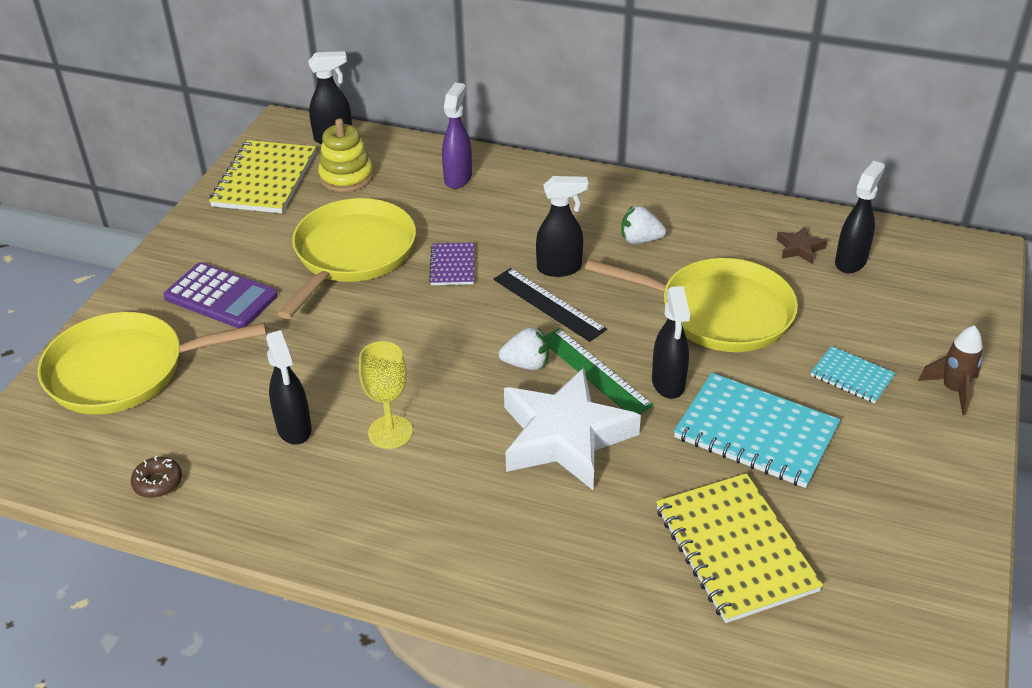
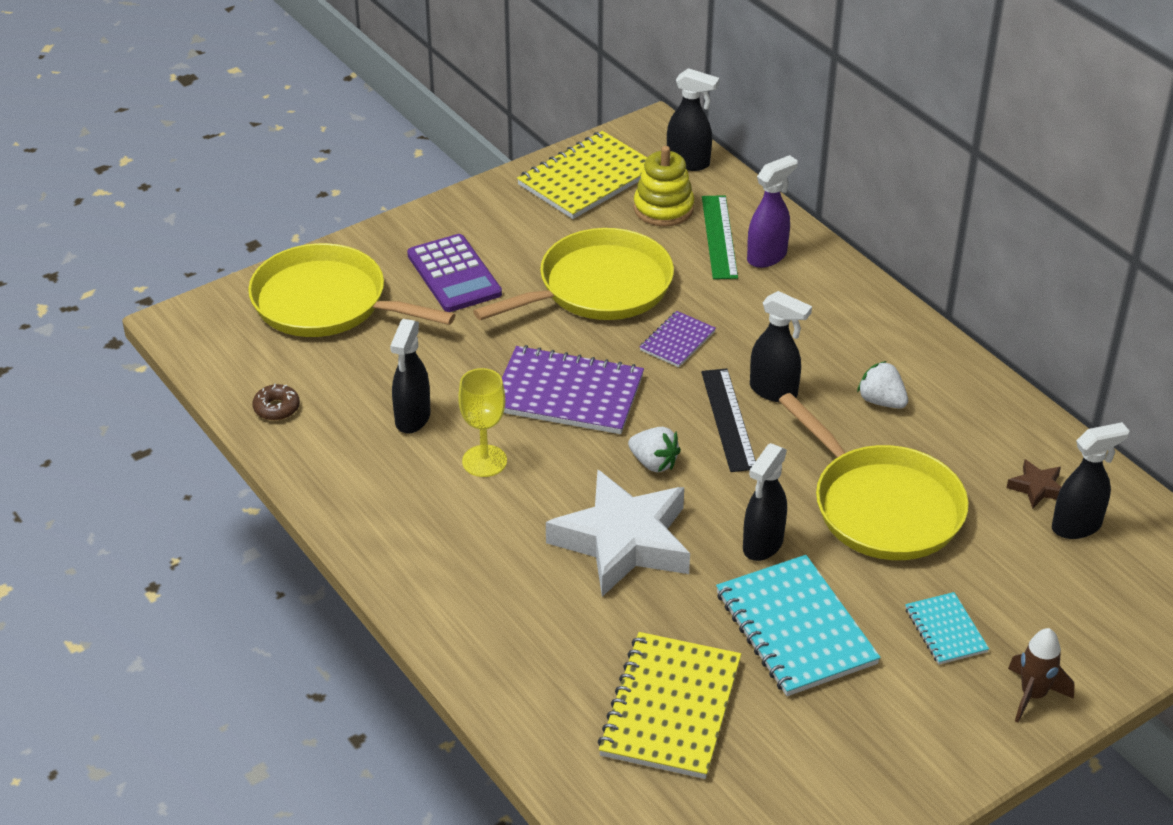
camera: 35 degrees right, 0 degrees up
green ruler [545,328,654,414] -> green ruler moved to [702,195,738,279]
none -> purple notebook [502,345,644,434]

